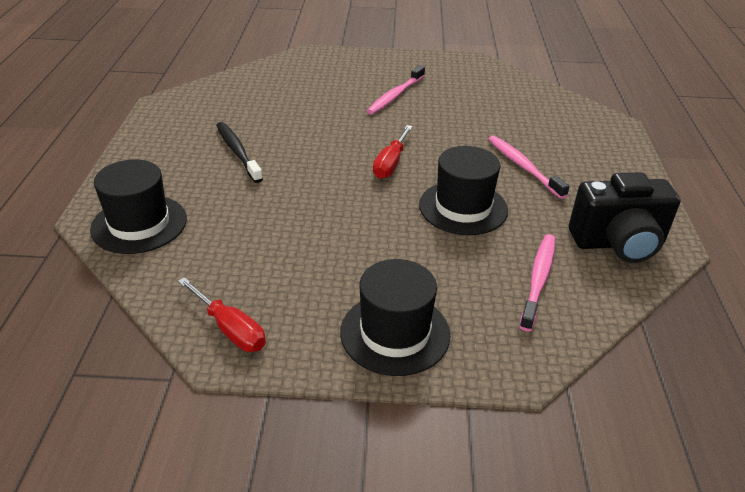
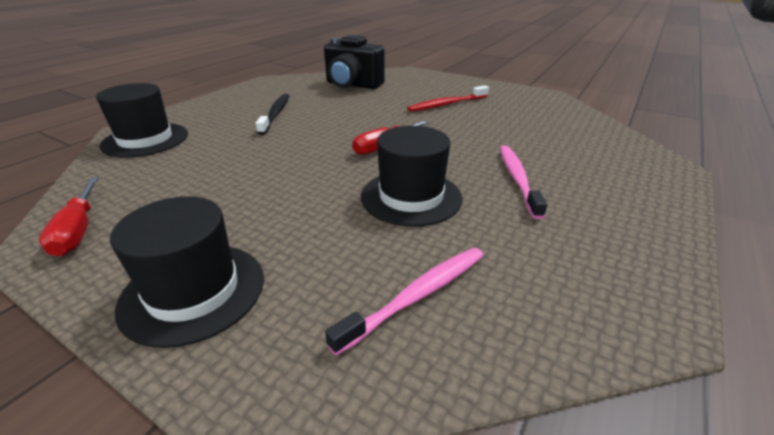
camera: 30 degrees right, 5 degrees down
pink toothbrush [367,65,425,114] -> red toothbrush [407,85,489,112]
black camera [569,172,680,263] -> black camera moved to [324,35,385,89]

